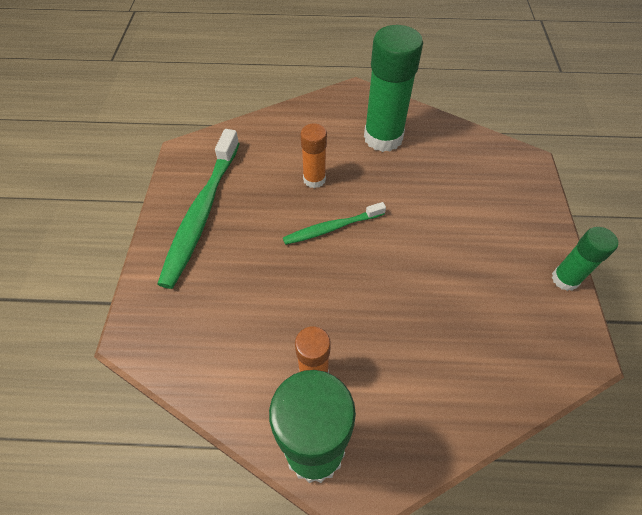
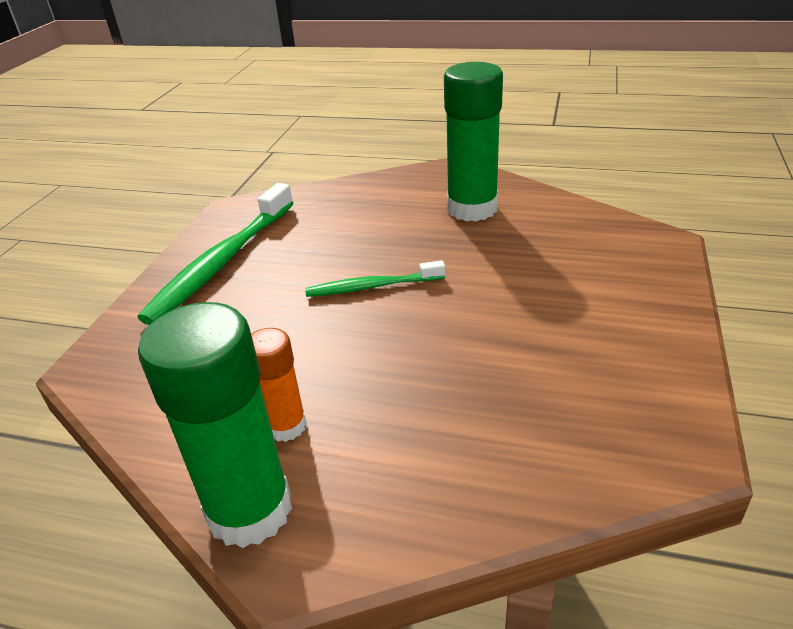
camera: 15 degrees right, 20 degrees down
orange glue stick [301,124,327,188] -> none
green glue stick [552,227,618,291] -> none

